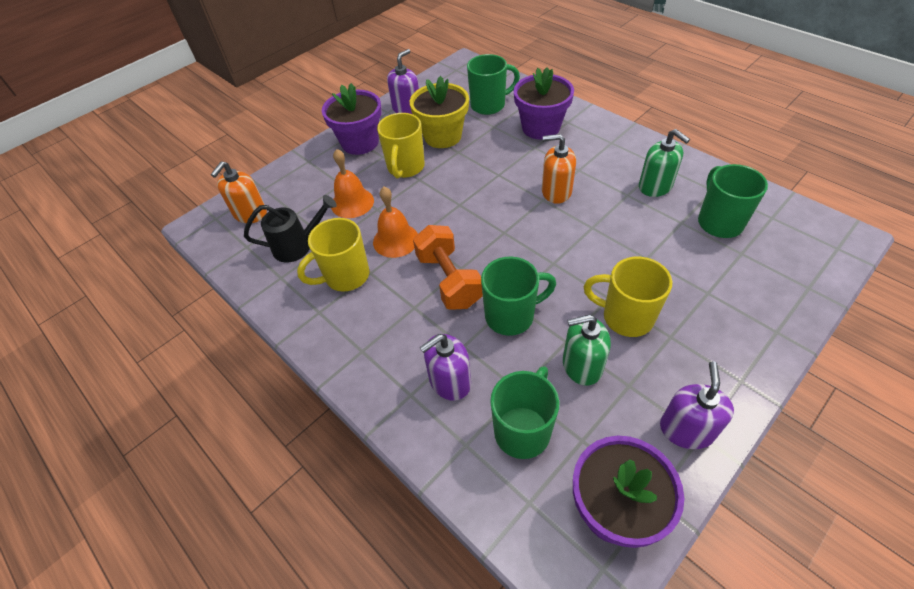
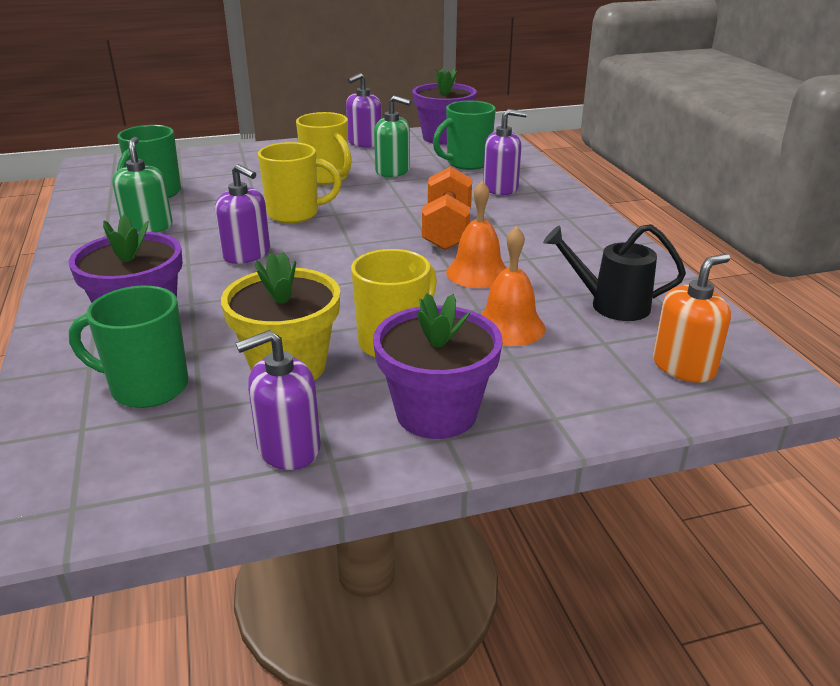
camera: 155 degrees left, 20 degrees down
yellow mug [297,218,369,292] -> yellow mug moved to [258,142,341,223]
green mug [481,256,556,336] -> none
orange soap dispenser [542,134,576,204] -> purple soap dispenser [215,164,270,264]

